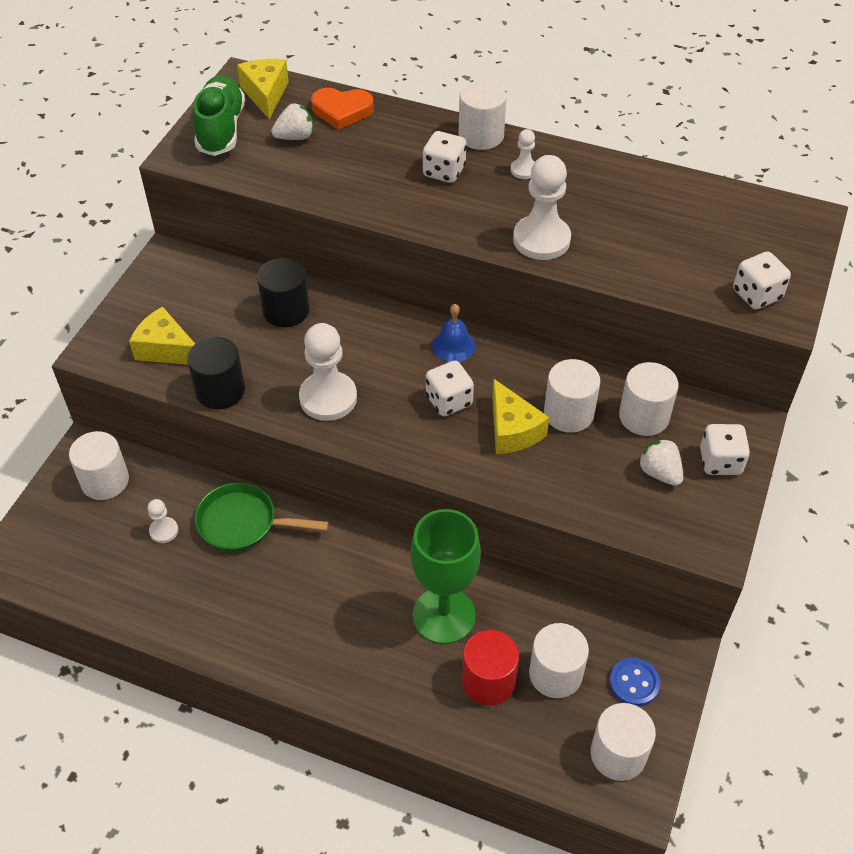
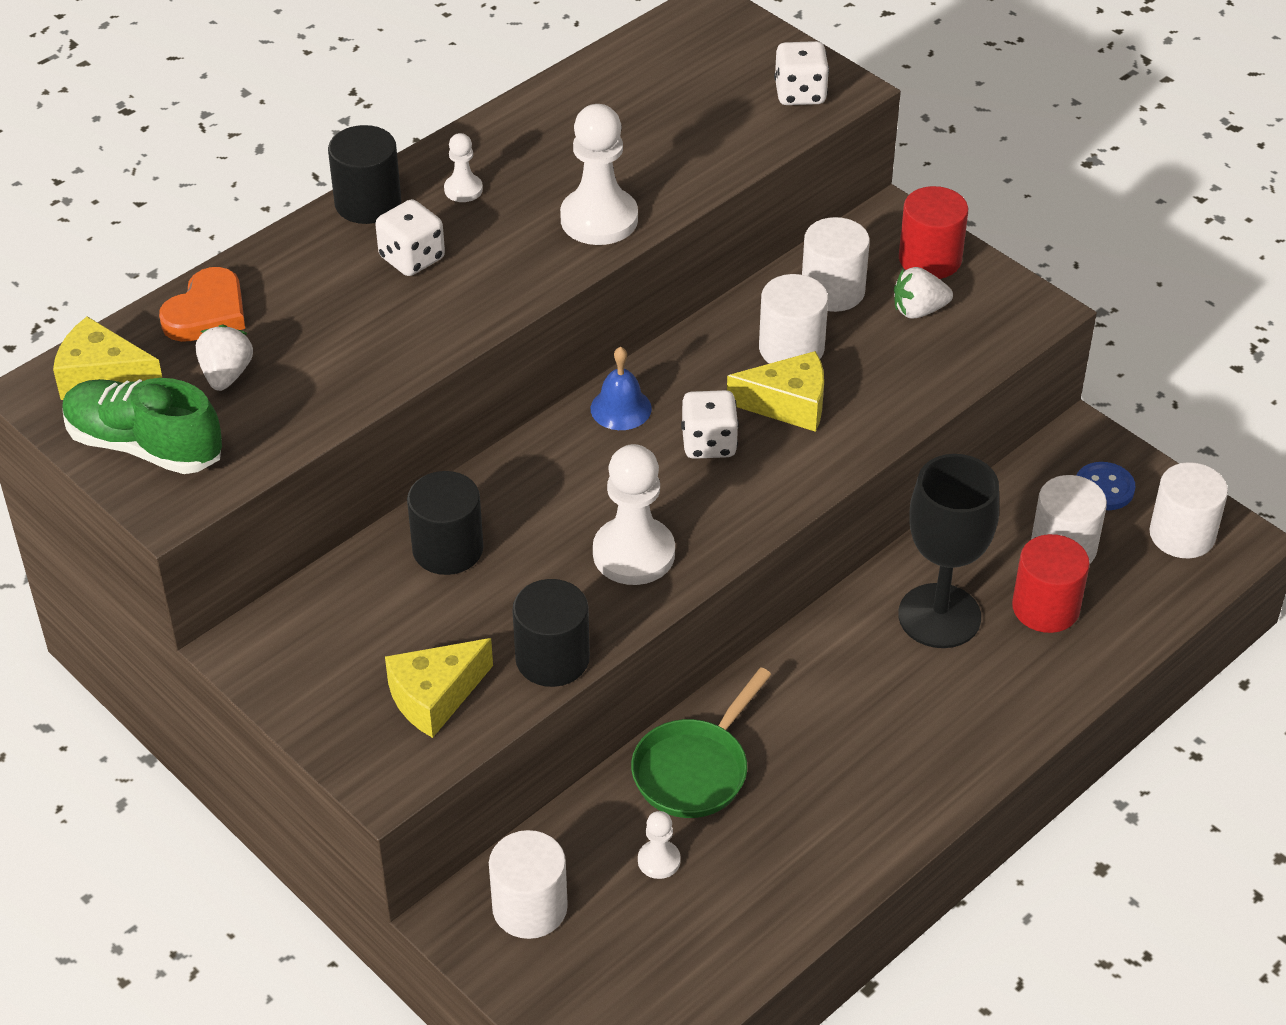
camera: 65 degrees left, 5 degrees down
green goblet [410,509,481,644] -> black goblet [898,454,999,648]
white cylinder [458,81,507,150] -> black cylinder [328,125,401,224]
white dice [700,424,750,475] -> red cylinder [899,186,968,279]

